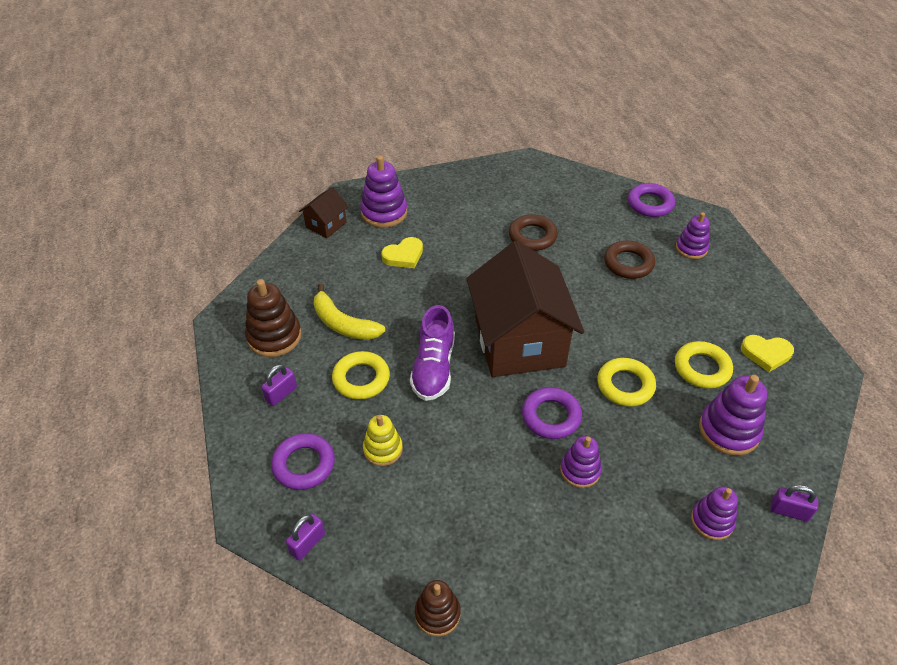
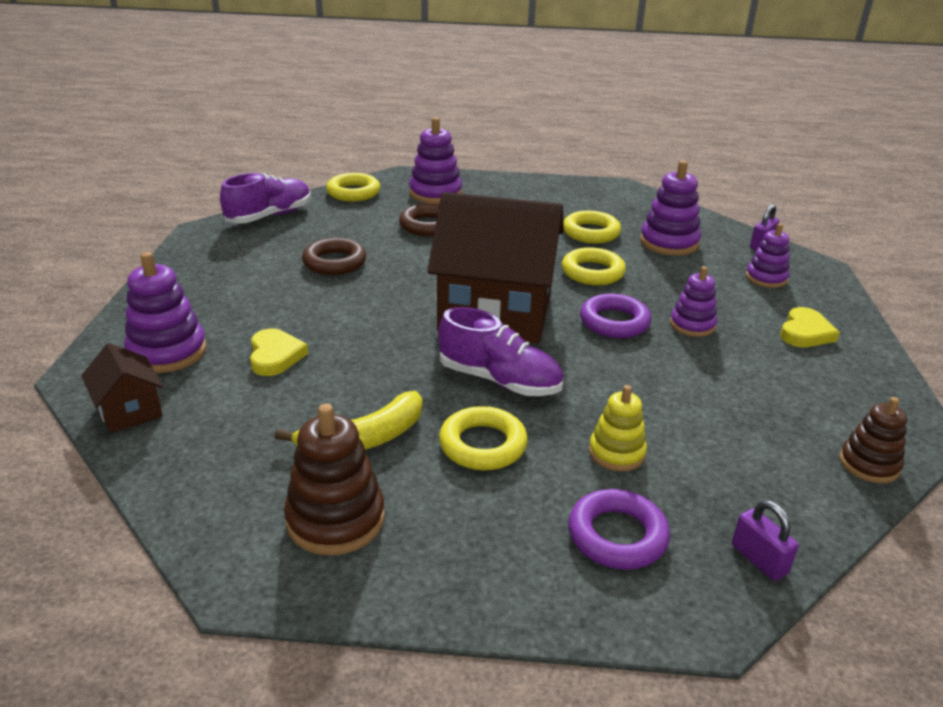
camera: 70 degrees left, 15 degrees down
purple padlock [261,364,297,406] -> none
purple ring [628,183,675,217] -> yellow ring [326,173,380,202]
purple stacking toy [676,212,710,259] -> purple stacking toy [409,117,462,204], size x1.55
yellow heart [741,335,794,372] -> yellow heart moved to [780,307,840,347]
none -> purple shoe [220,173,311,224]

